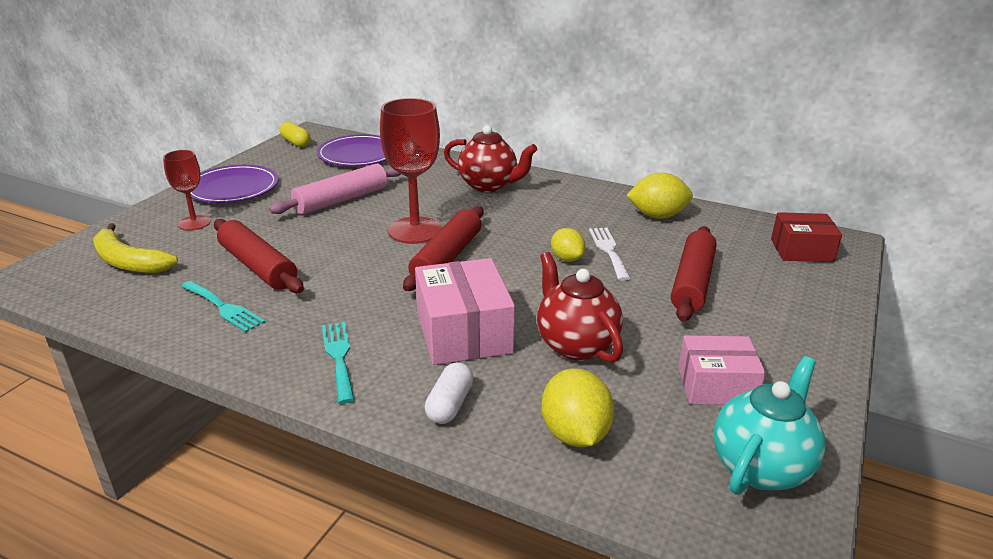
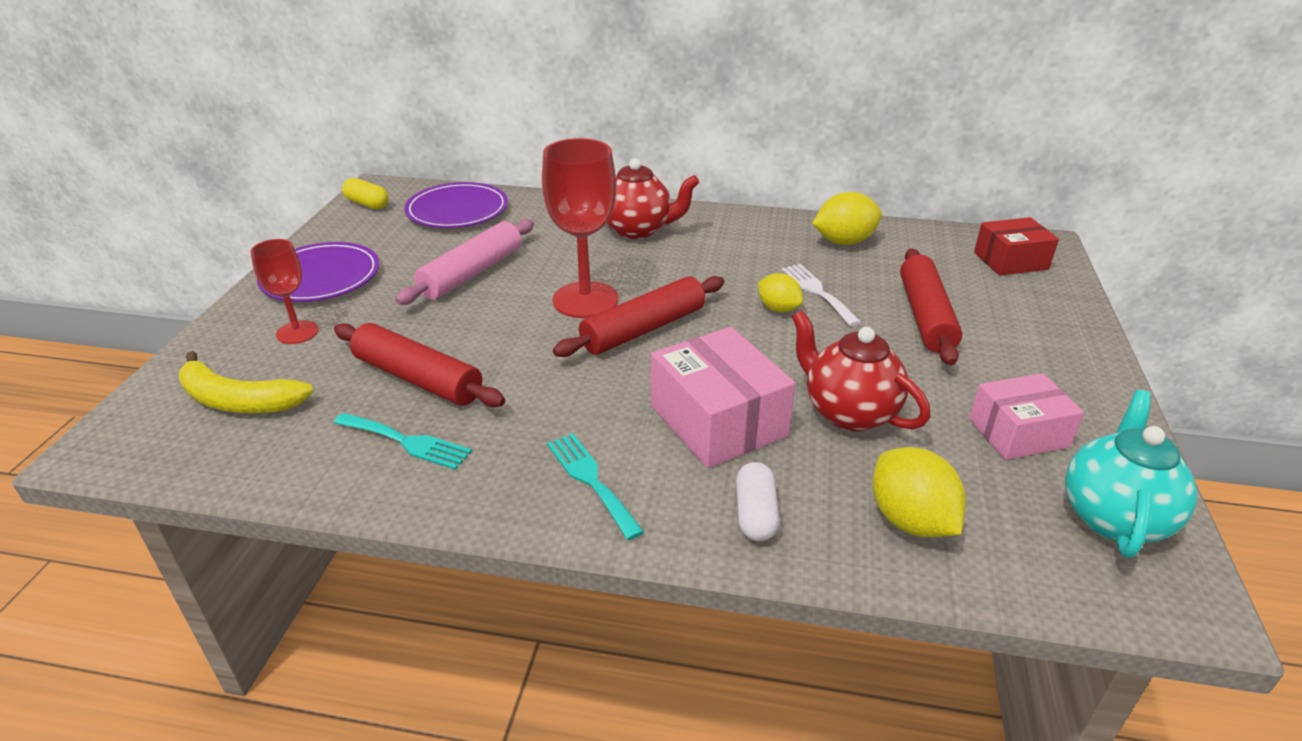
camera: 15 degrees left, 5 degrees up
red rolling pin [403,206,483,291] -> red rolling pin turned 45 degrees clockwise [553,276,724,357]

